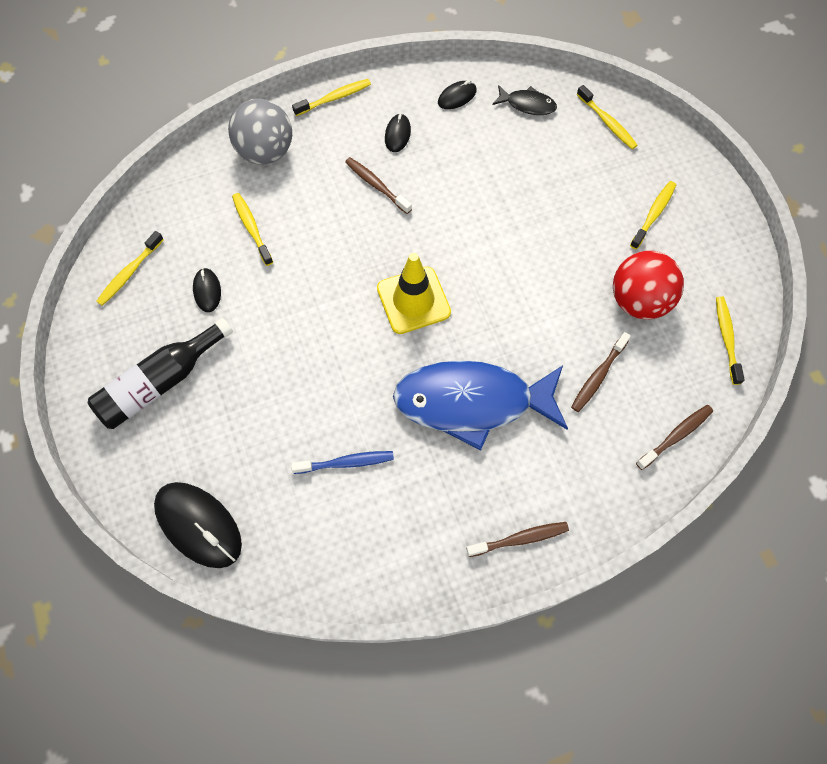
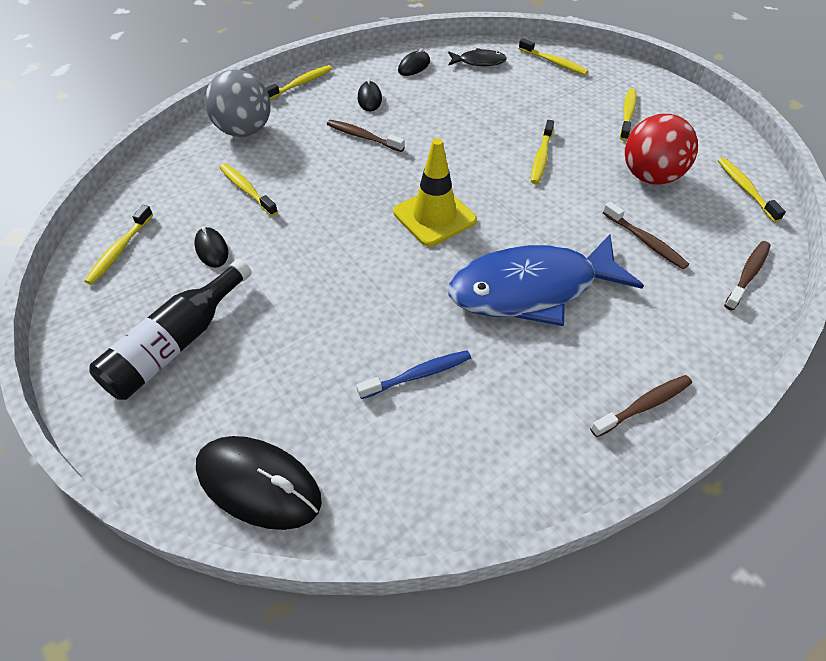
camera: 15 degrees left, 15 degrees down
brown toothbrush [571,332,631,412] -> brown toothbrush turned 60 degrees counterclockwise [603,201,689,269]
none -> yellow toothbrush [531,120,554,184]

